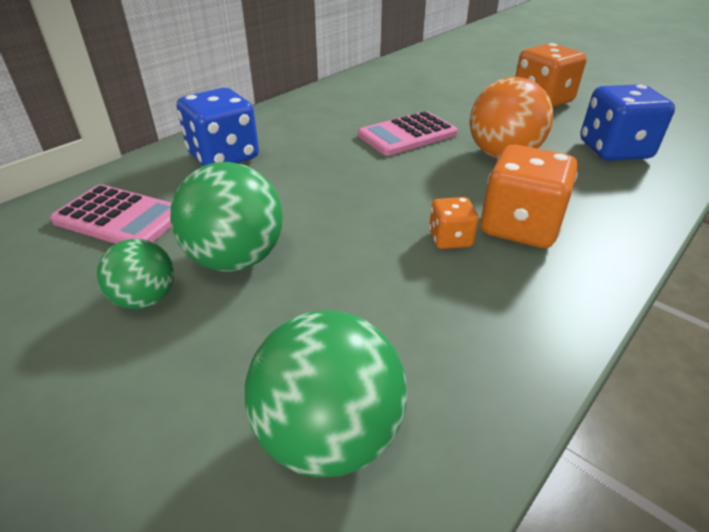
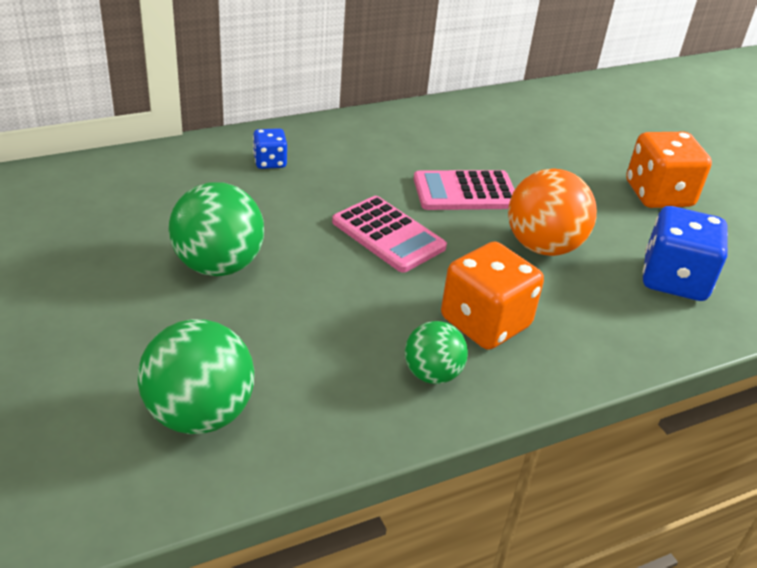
camera: 20 degrees right, 0 degrees up
pink calculator [50,184,171,244] -> pink calculator moved to [332,196,447,273]
green ball [97,239,174,309] -> green ball moved to [405,321,468,384]
blue dice [177,88,259,166] -> blue dice [253,128,287,169], size x0.52
orange dice [429,197,479,249] -> none

